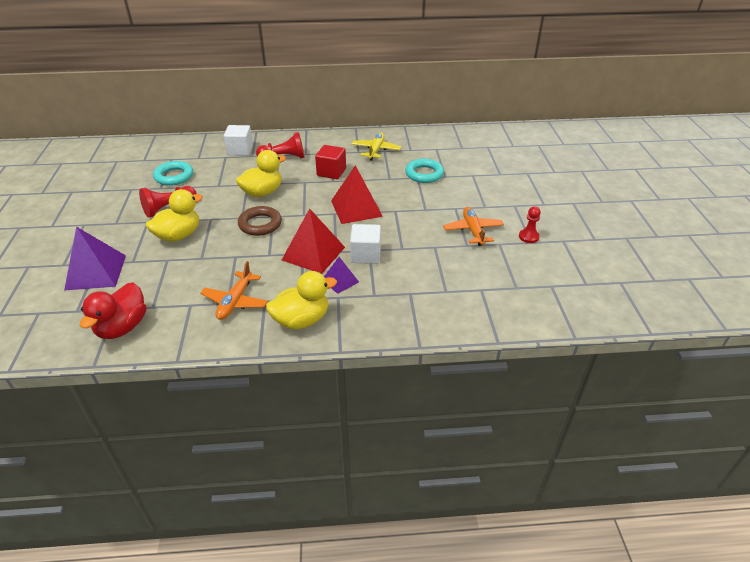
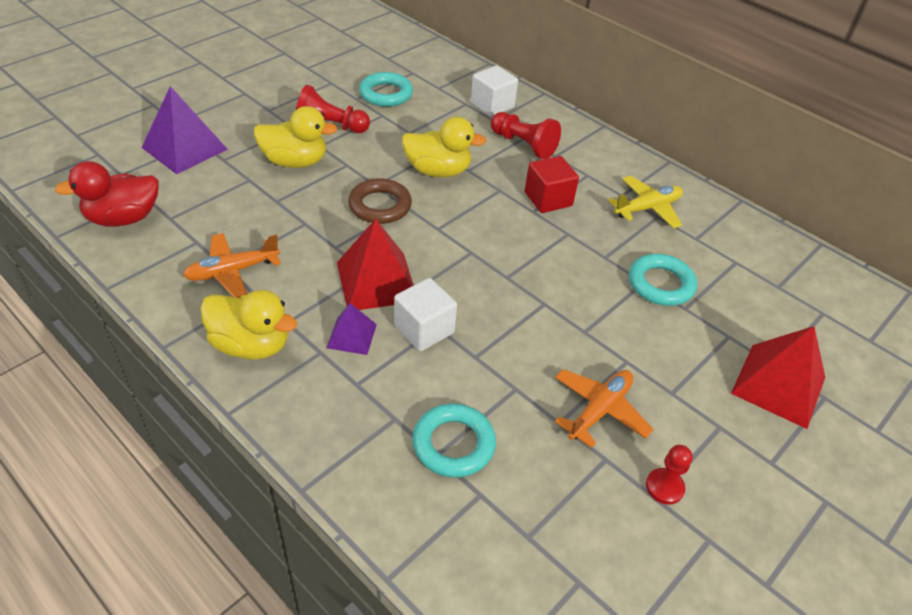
camera: 45 degrees right, 5 degrees up
red pyramid [331,165,383,224] -> red pyramid moved to [731,326,825,429]
none -> turquoise ring [412,403,496,478]

